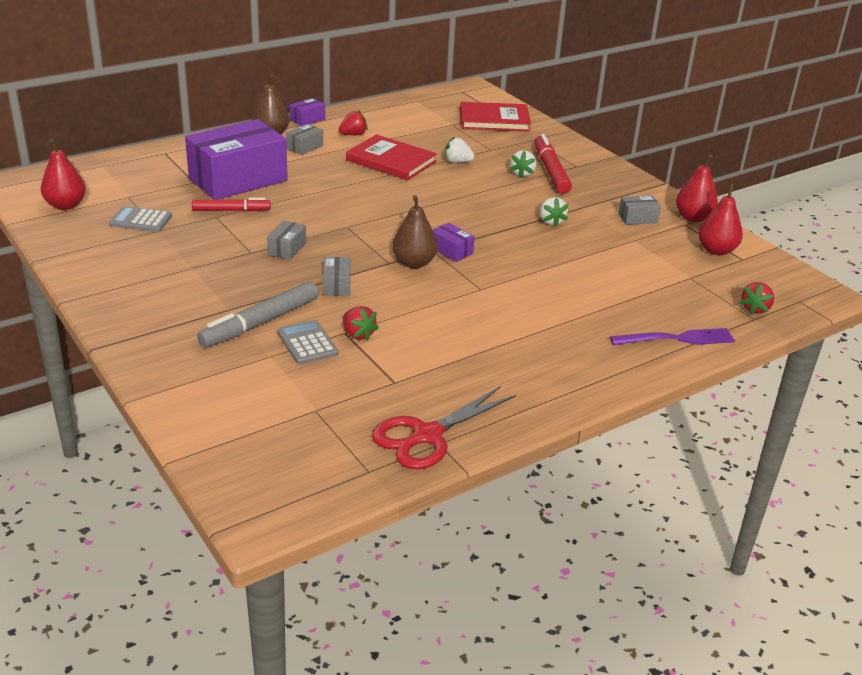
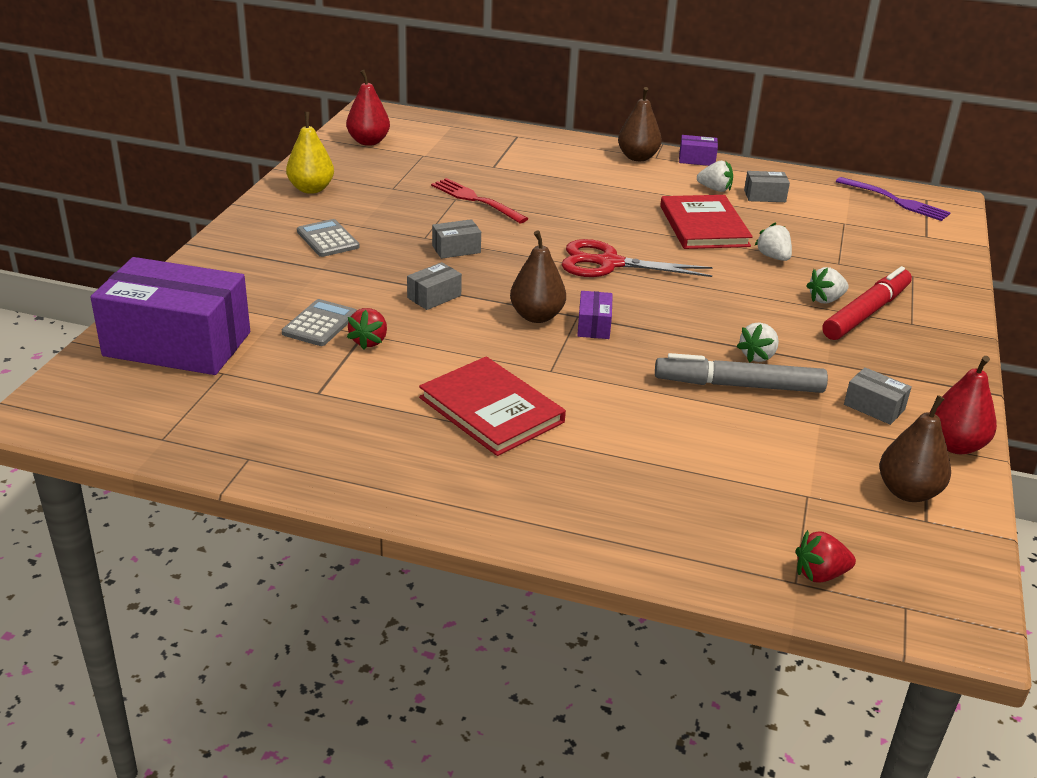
camera: 50 degrees right, 0 degrees up
grey calculator [109,206,172,232] -> grey calculator moved to [297,219,360,257]
purple box [185,119,288,200] -> purple box moved to [90,257,250,375]
red marker [192,198,271,211] -> red fork [431,178,528,223]
grey marker [197,281,319,348] -> grey marker moved to [655,353,828,393]
grey box [286,124,323,155] -> grey box moved to [744,171,790,202]
red strawberry [339,110,368,135] -> white strawberry [697,160,733,192]
red scissors [372,386,516,469] -> red scissors moved to [561,239,712,277]
red book [460,102,531,132] -> red book moved to [419,357,566,456]
purple fork [610,328,735,345] -> purple fork moved to [836,177,951,221]
red pear [698,183,743,256] -> brown pear [879,395,951,502]
none -> yellow pear [286,112,334,194]

